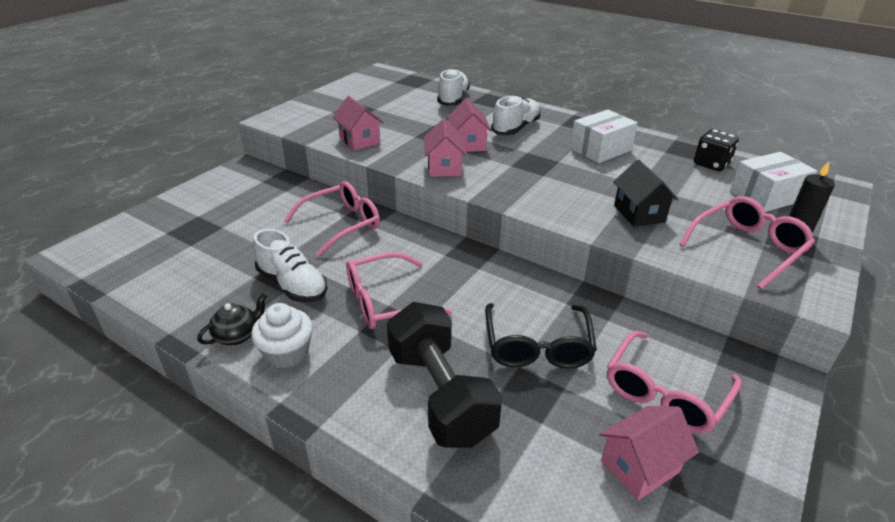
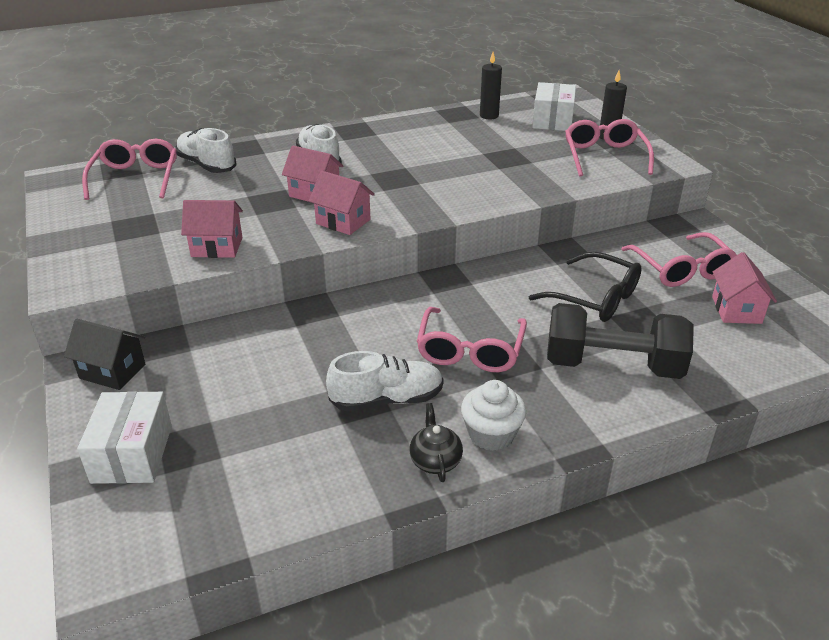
camera: 55 degrees left, 0 degrees up
pink glasses [284,181,380,256] -> pink glasses moved to [82,139,177,200]
white box [570,110,638,163] -> white box moved to [77,391,172,484]
black house [613,160,678,227] -> black house moved to [64,319,145,390]
black dice [694,129,739,171] -> black candle [480,52,502,119]

